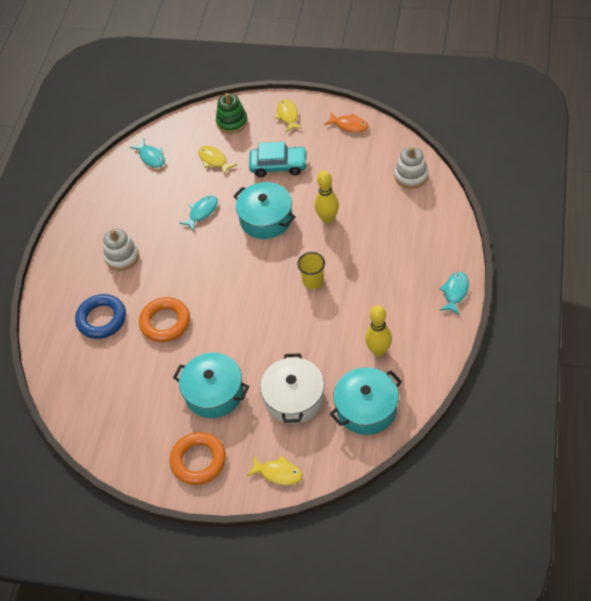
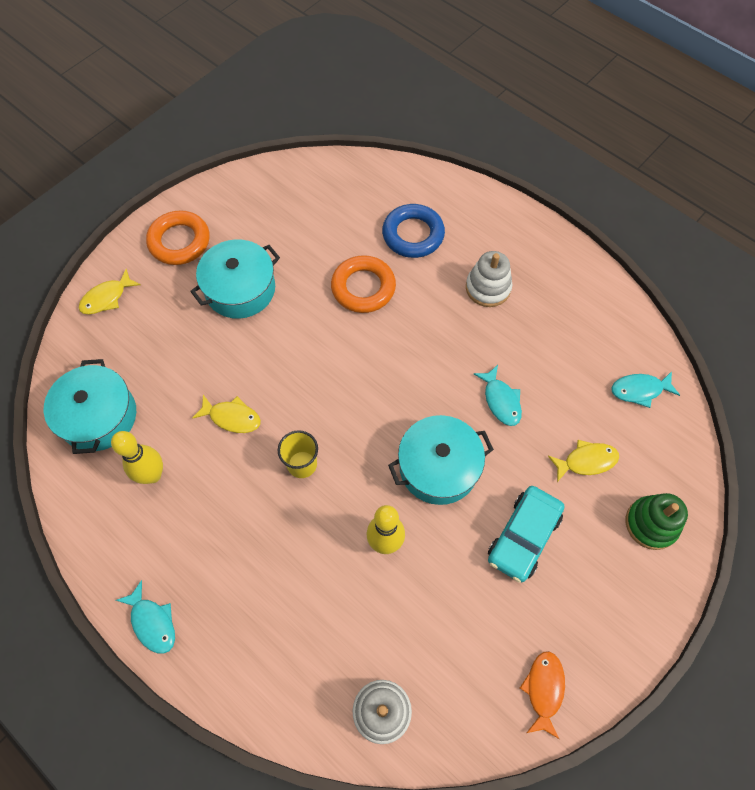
camera: 115 degrees right, 10 degrees up
white pot [260,353,324,424] -> none
yellow fish [275,99,303,133] -> yellow fish moved to [192,395,261,433]
orange fish [324,113,369,133] -> orange fish turned 135 degrees clockwise [520,651,565,739]

